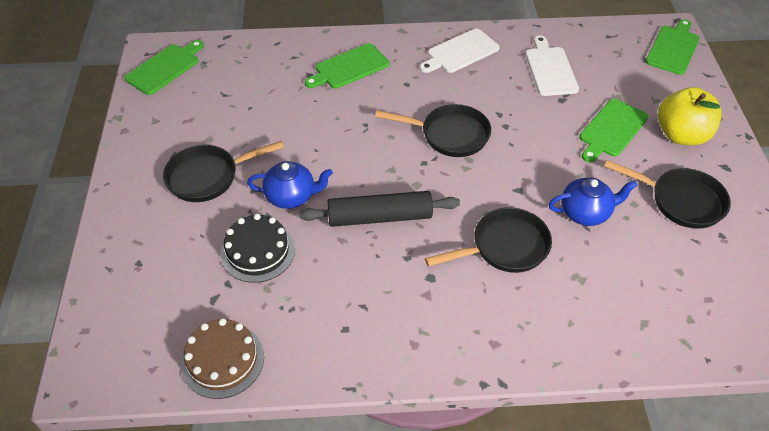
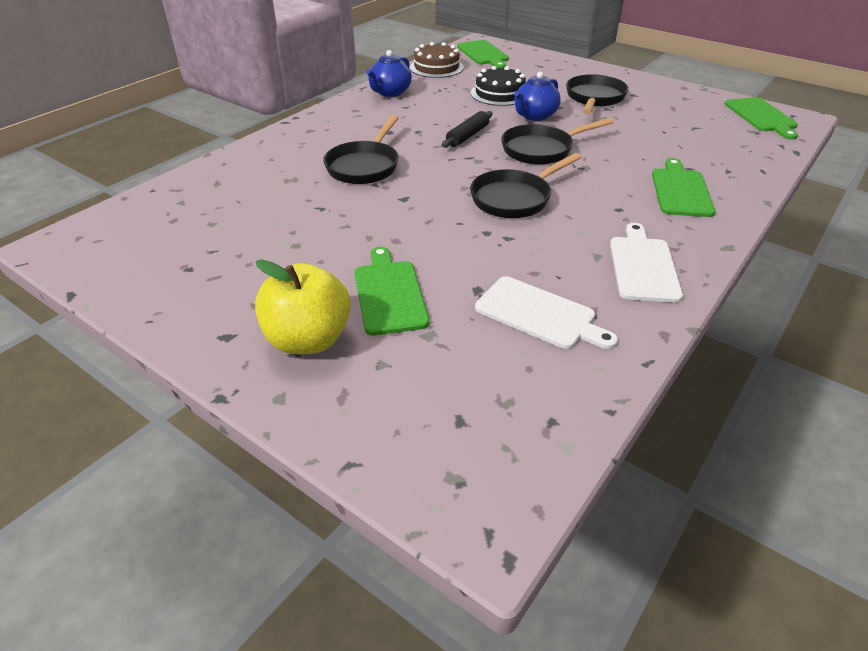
camera: 130 degrees right, 10 degrees down
black rolling pin [299,191,460,227] -> black rolling pin [441,111,493,148], size x0.62
blue teapot [548,178,637,226] -> blue teapot moved to [366,50,412,97]
black pan [604,160,731,229] -> black pan moved to [501,118,613,165]
green cutting board [646,19,700,75] -> green cutting board moved to [457,40,509,68]

